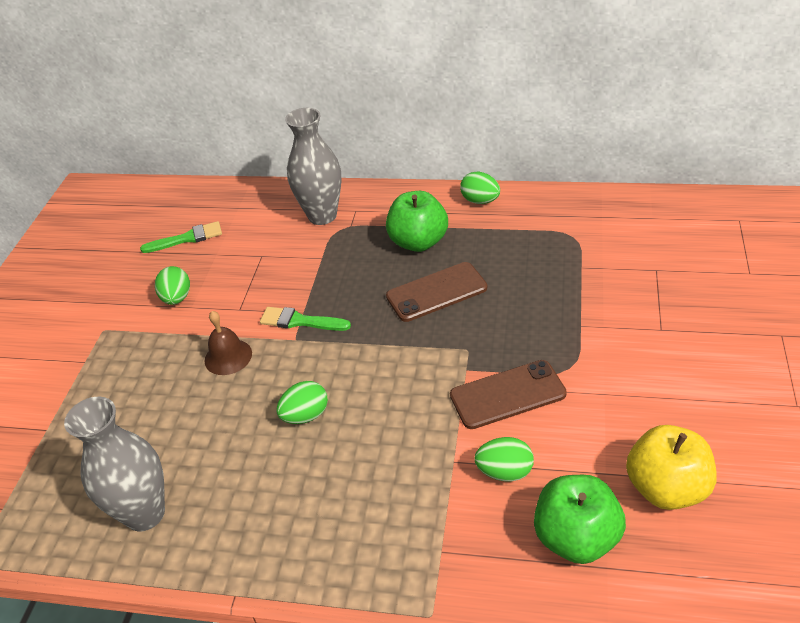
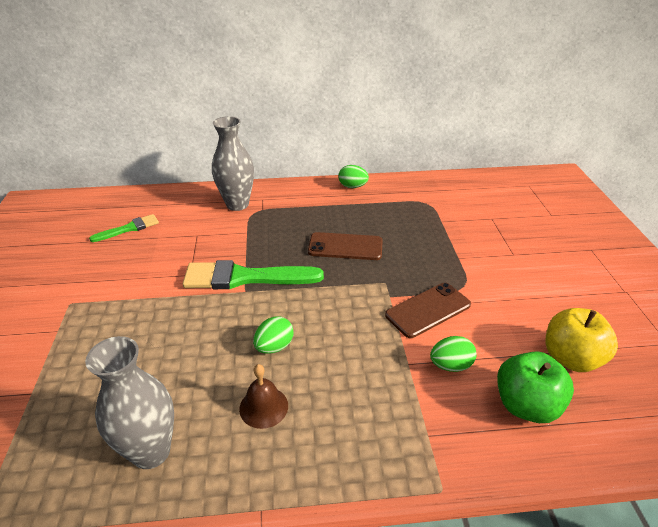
camera: 20 degrees left, 5 degrees down
green egg [155,266,190,305] -> none
brown bell [204,311,252,375] -> brown bell moved to [239,364,288,429]
green brush [260,307,351,331] -> green brush [183,260,324,289], size x1.85
green apple [386,191,448,252] -> none
brown phone [386,262,487,322] -> brown phone turned 45 degrees clockwise [308,232,383,260]

